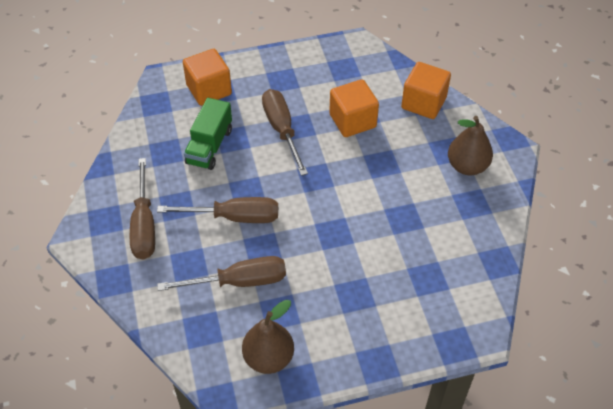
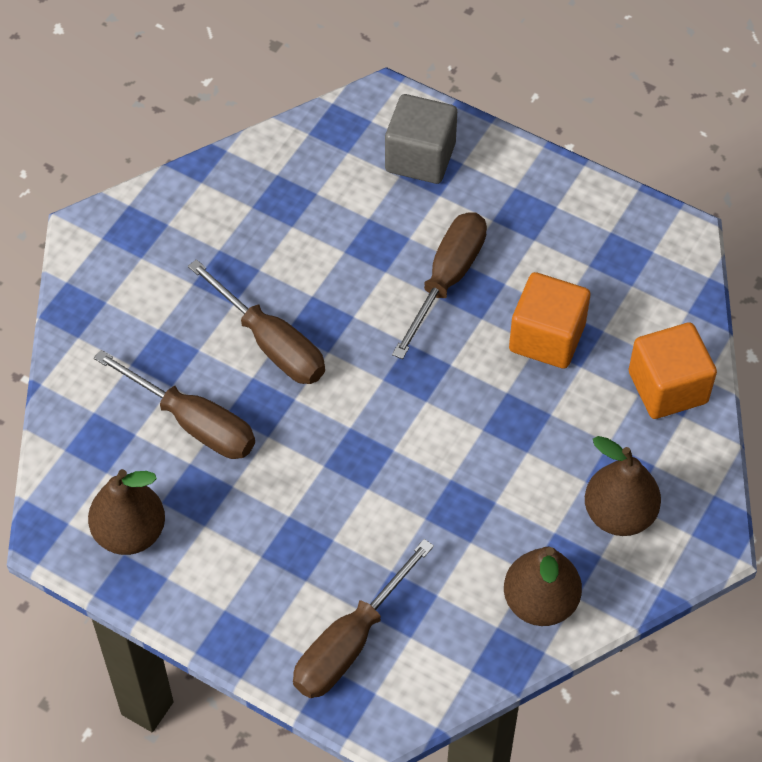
camera: 45 degrees right, 5 degrees up
brown screwdriver [130,158,155,259] -> brown screwdriver moved to [293,539,434,698]
orange cube [183,49,232,106] -> grey cube [385,94,457,184]
green truck [184,98,232,170] -> none
none -> brown pear [504,547,582,626]

